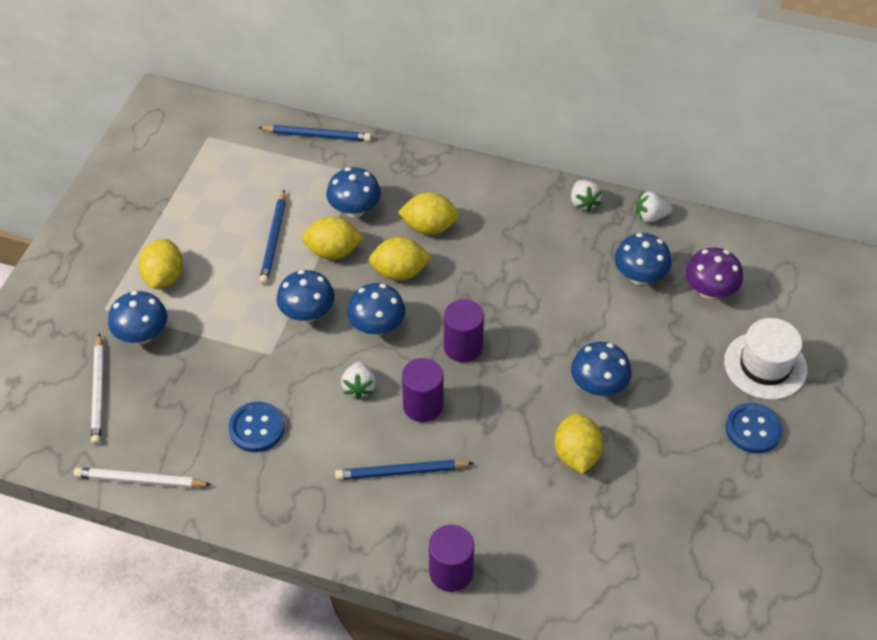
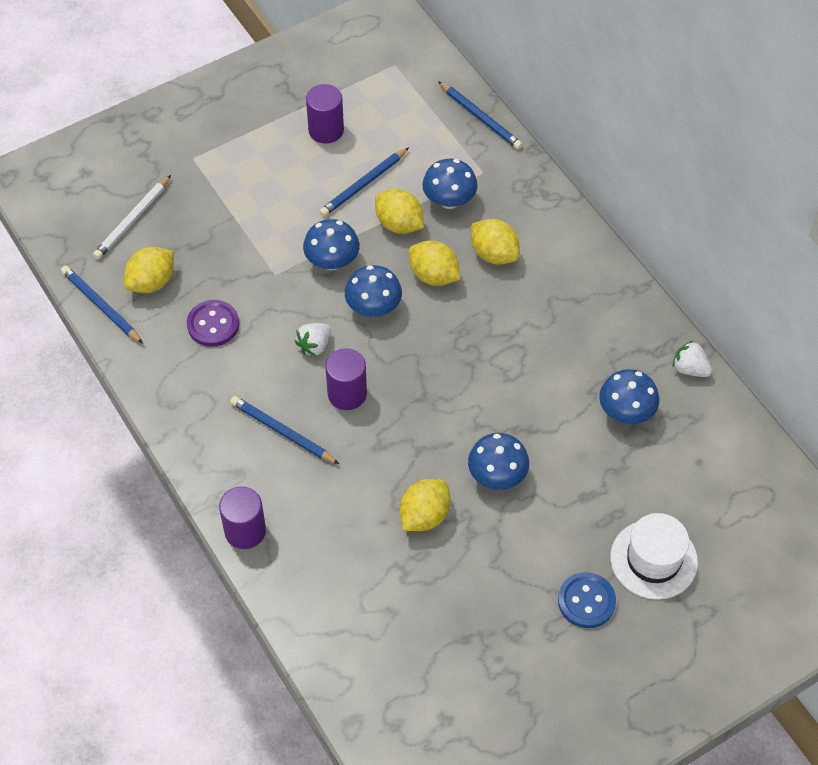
camera: 40 degrees right, 5 degrees up
white pencil [74,467,212,488] -> blue pencil [61,266,143,344]
blue mushroom [108,291,167,344] -> none
yellow lemon [138,239,183,289] -> yellow lemon moved to [124,247,174,293]
blue button [228,402,285,452] -> purple button [187,300,239,347]
purple cylinder [444,299,484,362] -> purple cylinder moved to [306,84,344,144]
white strawberry [571,180,602,212] -> none
purple mushroom [685,247,743,299] -> none

